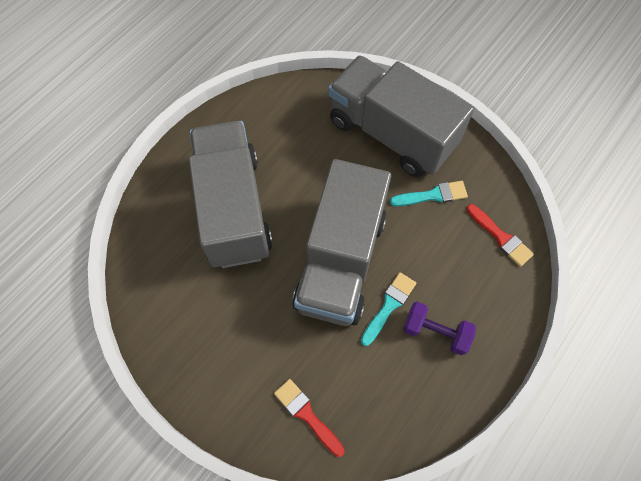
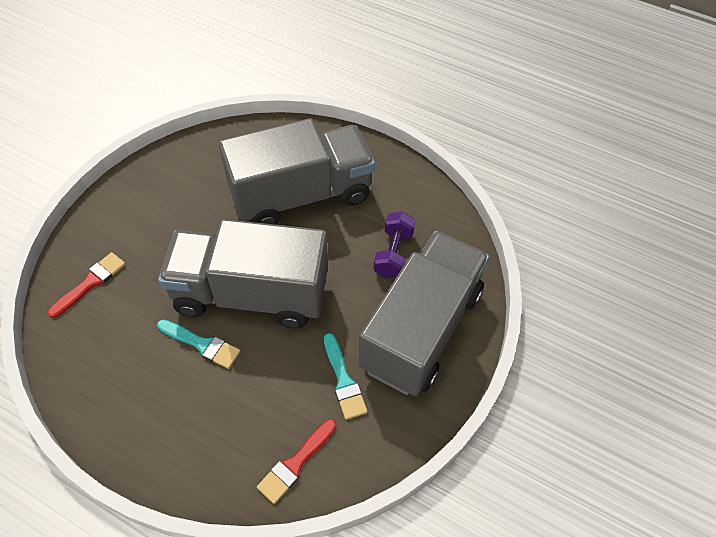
camera: 80 degrees right, 10 degrees down
purple dumbbell [403,302,476,355] -> purple dumbbell moved to [373,211,415,278]

